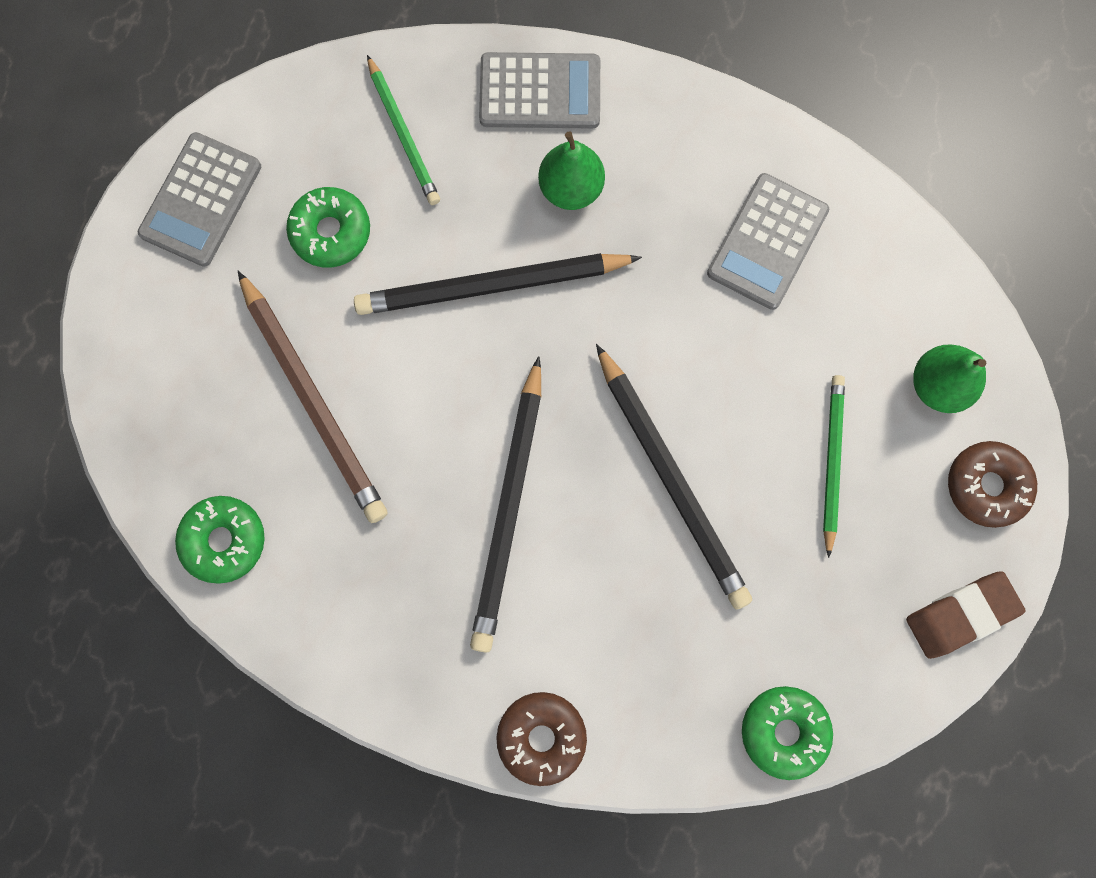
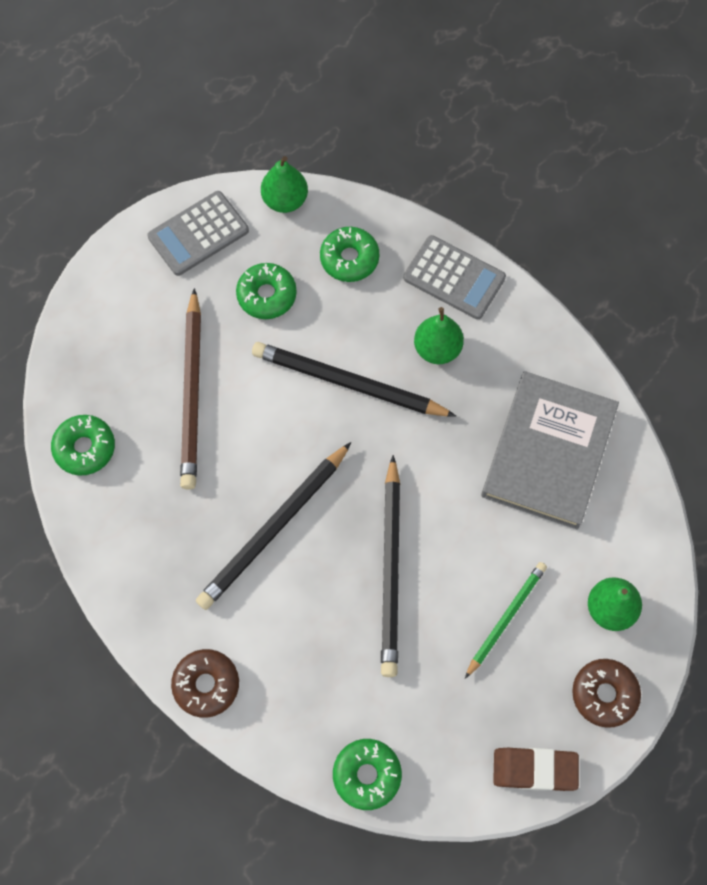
camera: 30 degrees right, 10 degrees down
green pencil [367,55,440,205] -> green donut [320,227,379,282]
grey calculator [707,173,829,310] -> grey book [481,371,619,530]
none -> green pear [261,156,308,213]

